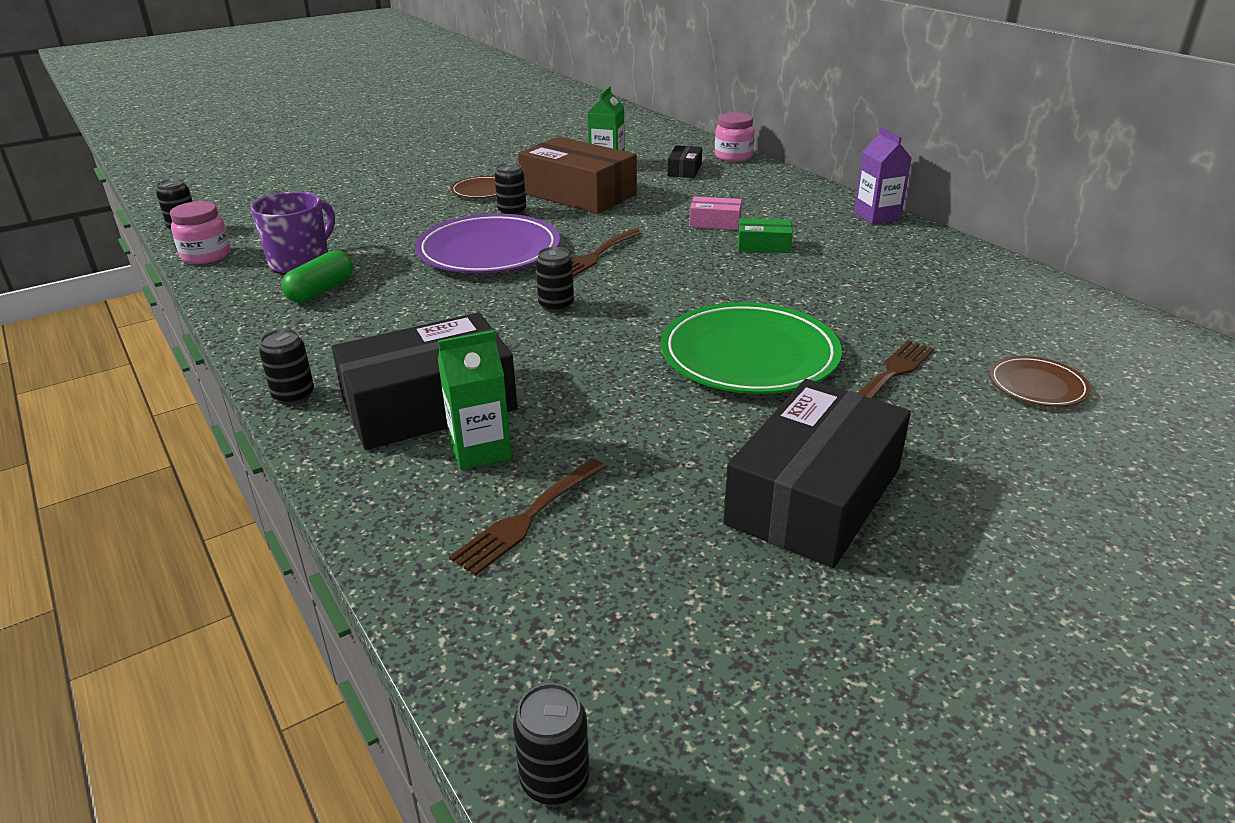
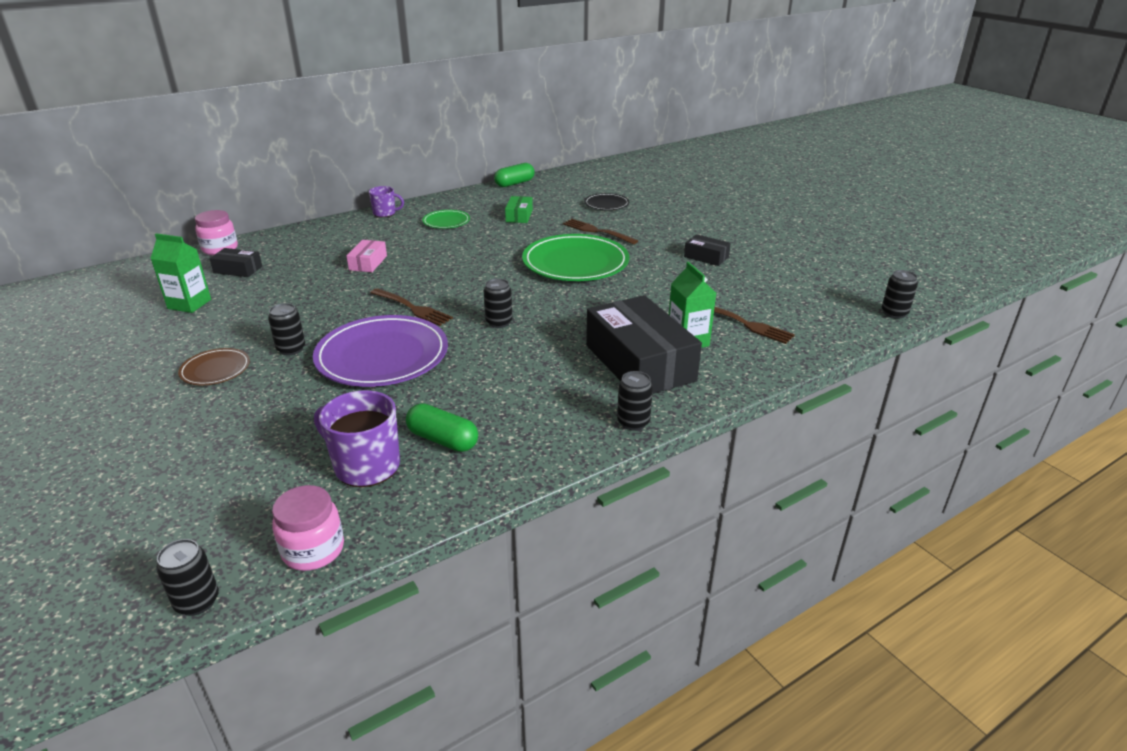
camera: 90 degrees left, 0 degrees up
brown box [518,137,637,214] -> none
black box [723,379,911,568] -> black box [684,234,731,266], size x0.46
green box [738,218,793,253] -> green box moved to [505,196,533,223]
purple carton [854,127,911,224] -> purple mug [369,186,404,217]
brown plate [990,356,1091,407] -> black plate [584,193,629,210]
none -> green plate [422,210,470,229]
none -> green capsule [494,163,535,187]

